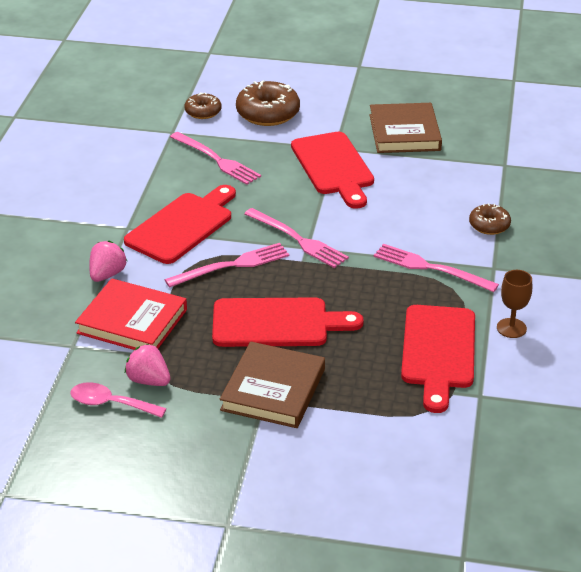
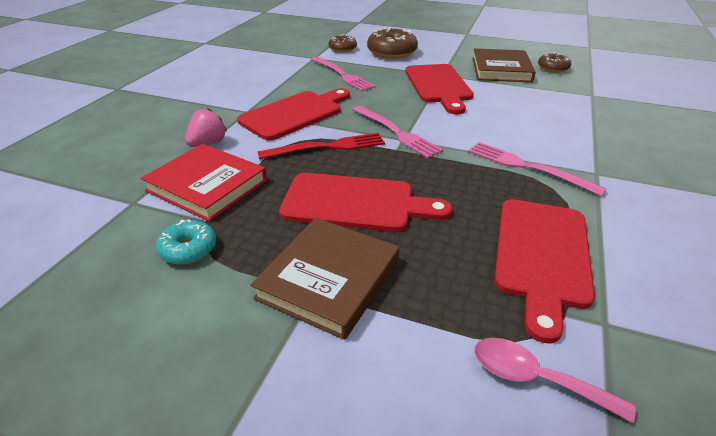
camera: 10 degrees right, 0 degrees up
pink spoon [70,382,167,418] -> pink spoon moved to [474,338,636,423]
pink strawberry [125,344,170,386] -> turquoise donut [156,219,216,264]
pink fork [165,243,289,288] -> red fork [257,133,385,159]
brown donut [469,203,511,235] -> brown donut moved to [538,53,571,73]
brown goblet [497,270,532,338] -> none

